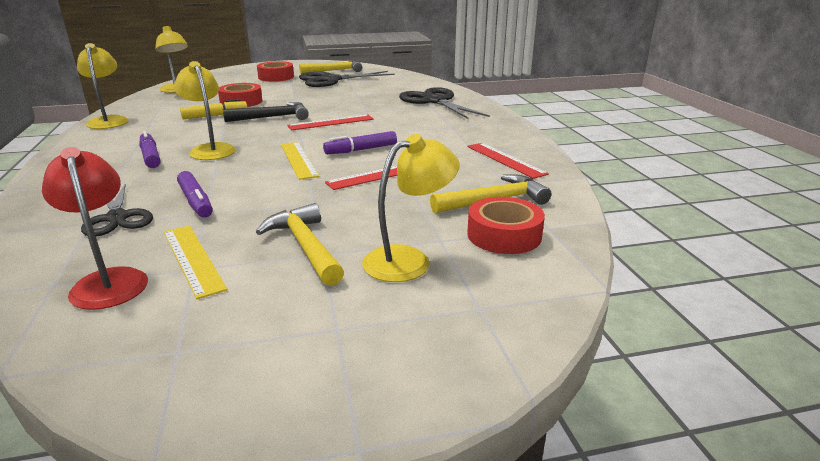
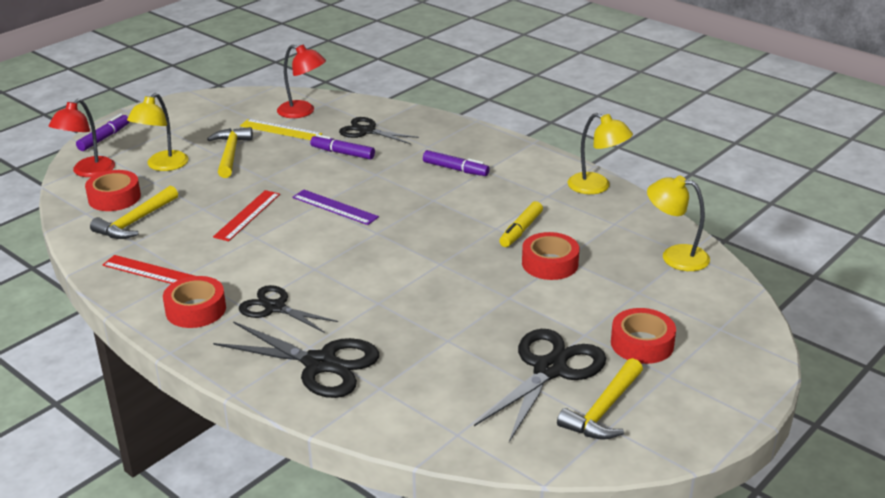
camera: 145 degrees right, 5 degrees up
yellow lamp [174,61,236,160] -> none
black hammer [223,102,309,122] -> none
yellow hammer [256,203,344,286] -> yellow hammer turned 120 degrees counterclockwise [207,127,253,178]
yellow ruler [281,142,319,180] -> purple ruler [292,190,379,225]
red ruler [287,115,374,131] -> none
purple marker [323,131,397,154] -> purple marker moved to [76,114,130,151]
none -> red lamp [49,99,115,177]
none -> red tape [163,276,226,328]
none -> black scissors [239,285,338,333]

